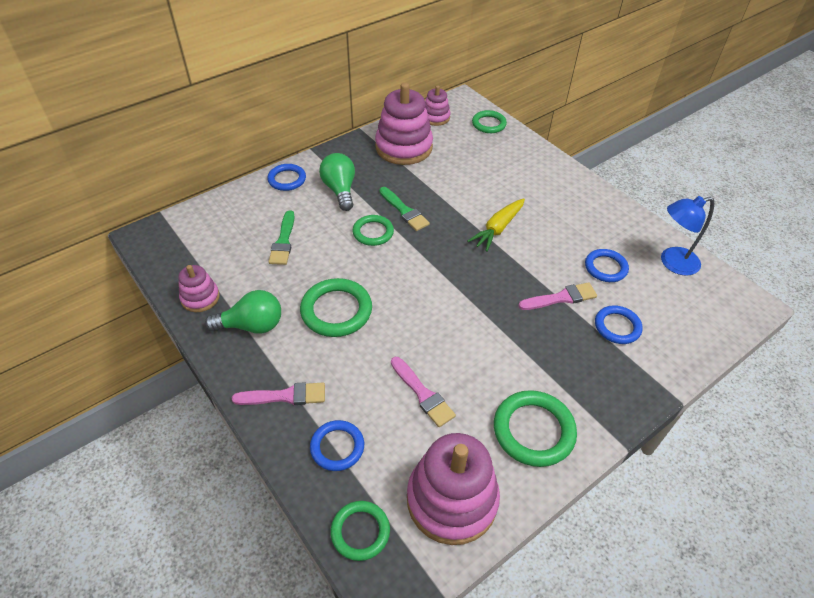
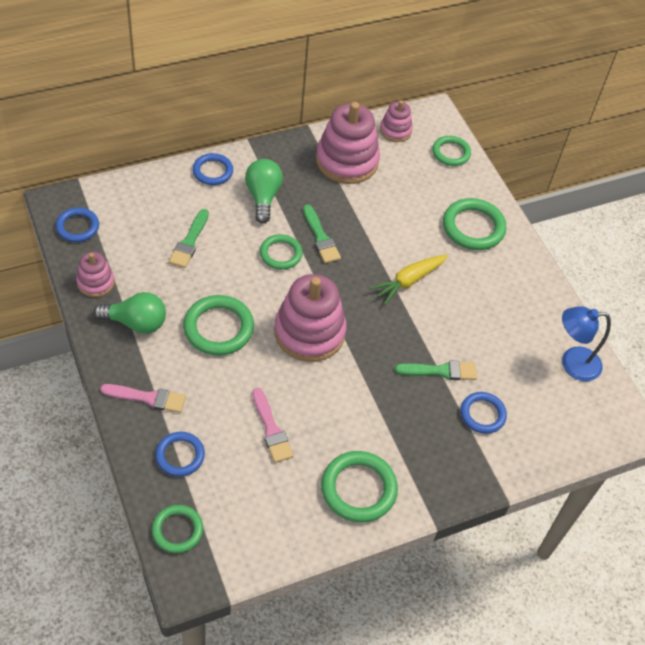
camera: 10 degrees right, 5 degrees up
pink stacking toy [407,433,500,545] -> pink stacking toy moved to [274,274,347,362]
pink brush [518,282,597,310] -> green brush [395,361,477,380]
blue ring [585,249,629,282] -> blue ring moved to [56,207,99,242]
none -> green ring [443,198,507,250]

